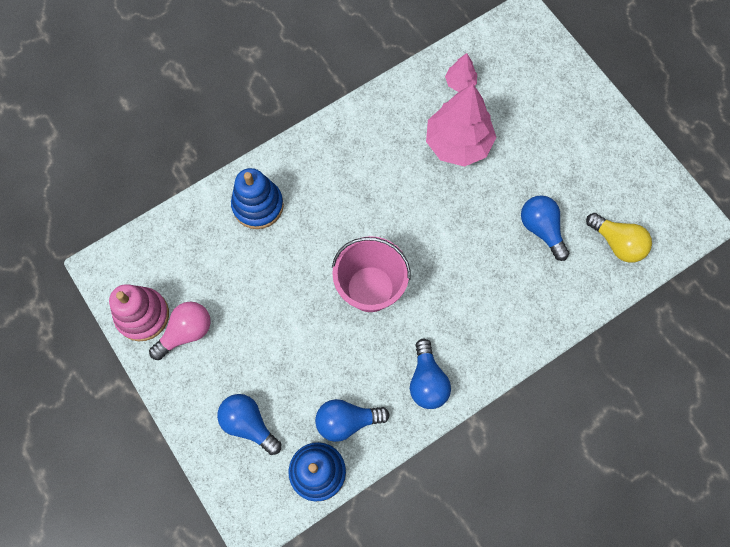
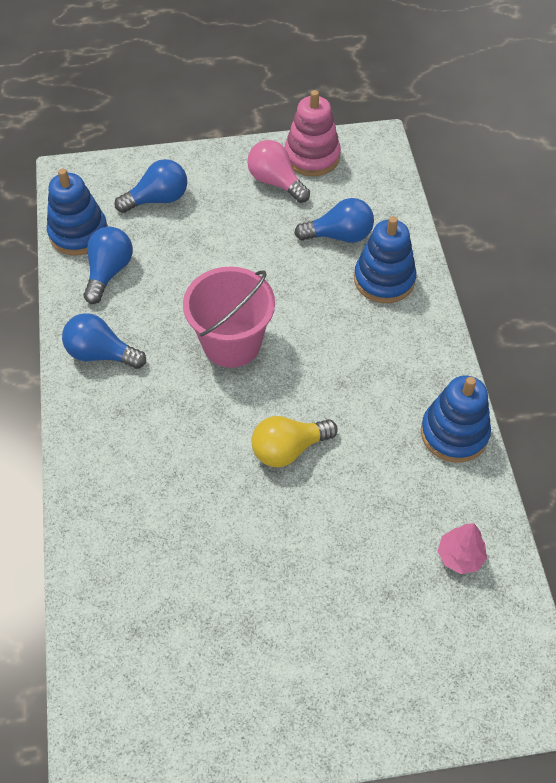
camera: 115 degrees right, 15 degrees down
pink light bulb [149,302,211,360] -> pink light bulb turned 150 degrees clockwise [247,140,310,203]
pink tree [426,84,496,167] -> none
blue light bulb [521,195,569,261] -> blue light bulb moved to [294,198,374,243]
yellow light bulb [586,213,652,263] -> yellow light bulb moved to [252,416,338,467]
none -> blue stacking toy [421,376,491,463]

